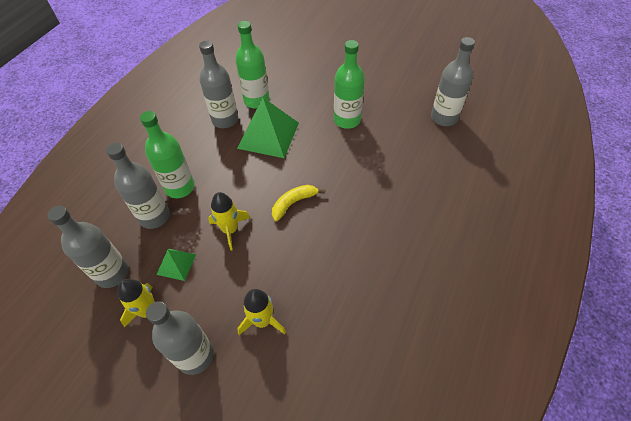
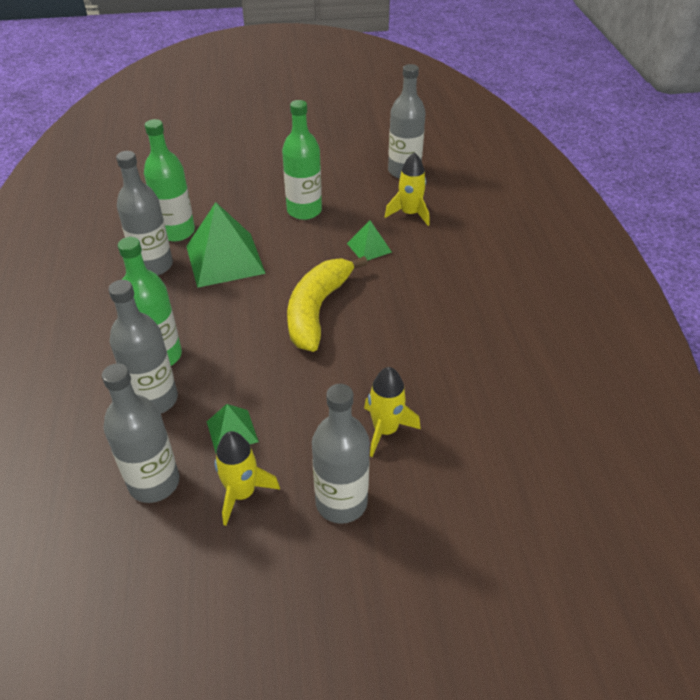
camera: 35 degrees left, 10 degrees down
yellow rocket [208,192,250,251] -> yellow rocket moved to [385,152,430,226]
yellow banana [272,185,325,221] -> yellow banana [287,256,368,352], size x1.77
none -> green pyramid [347,220,392,261]

